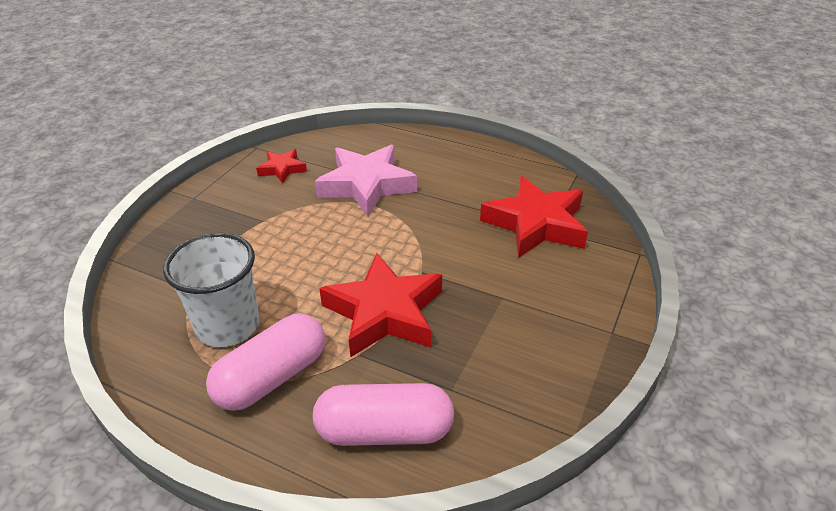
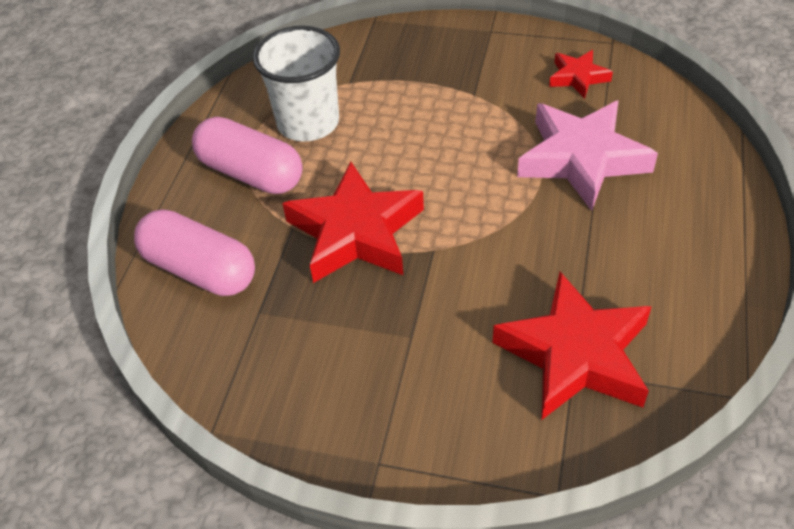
camera: 80 degrees right, 10 degrees up
pink capsule [313,383,454,446] -> pink capsule turned 45 degrees counterclockwise [134,210,255,296]

